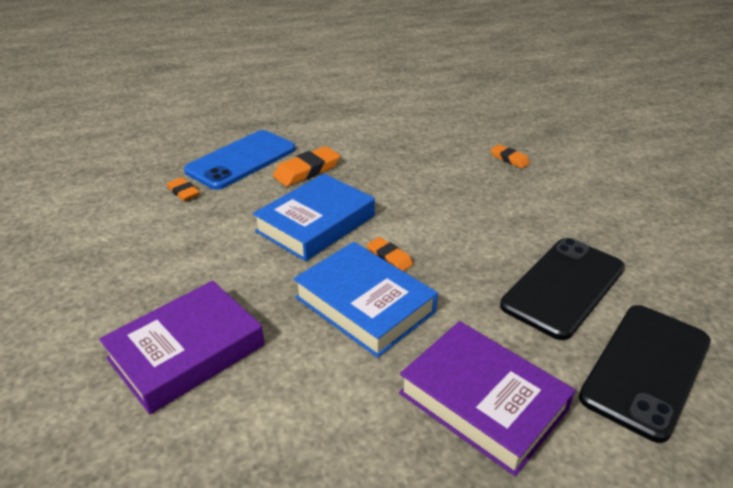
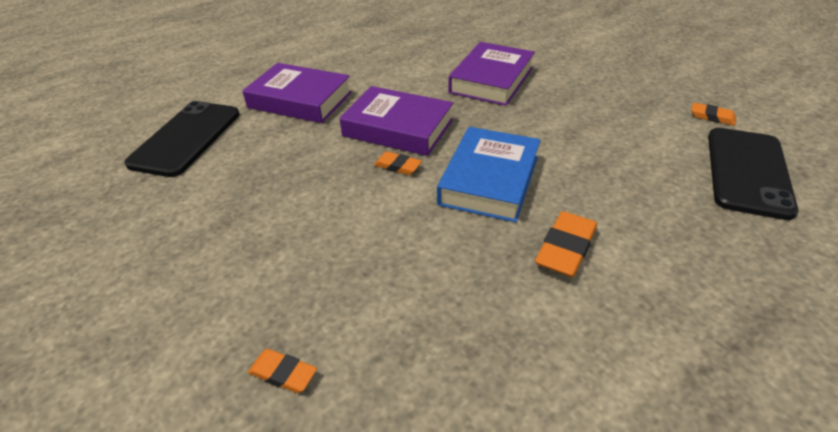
camera: 160 degrees right, 5 degrees up
orange eraser [167,177,200,201] -> orange eraser moved to [691,103,736,126]
blue phone [184,130,296,190] -> none
blue book [293,242,438,358] -> purple book [339,86,453,156]
black phone [500,238,625,340] -> black phone moved to [708,128,798,220]

